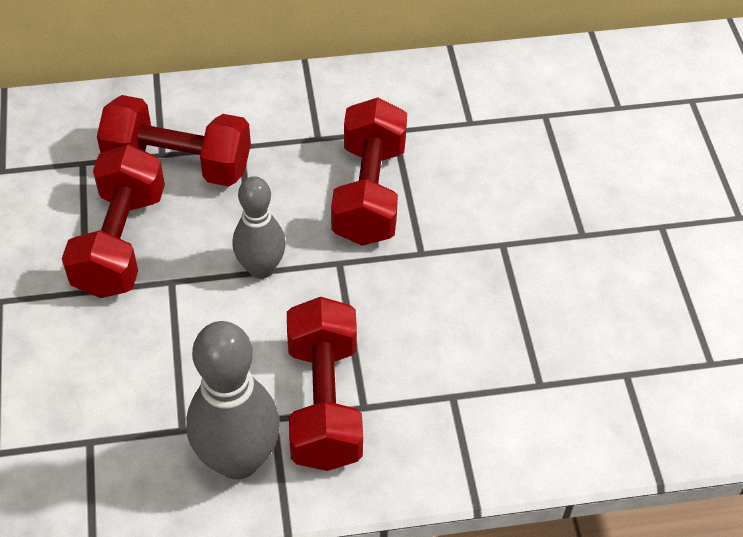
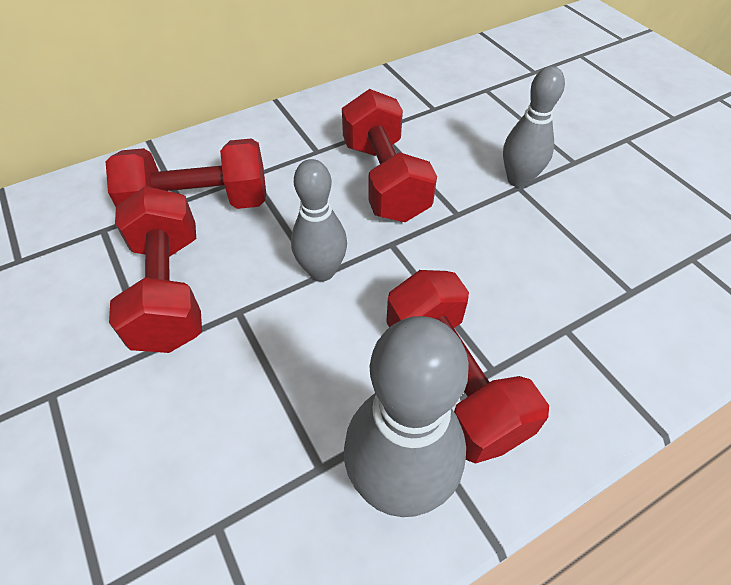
camera: 20 degrees left, 0 degrees up
none -> grey bowling pin [503,66,565,188]

